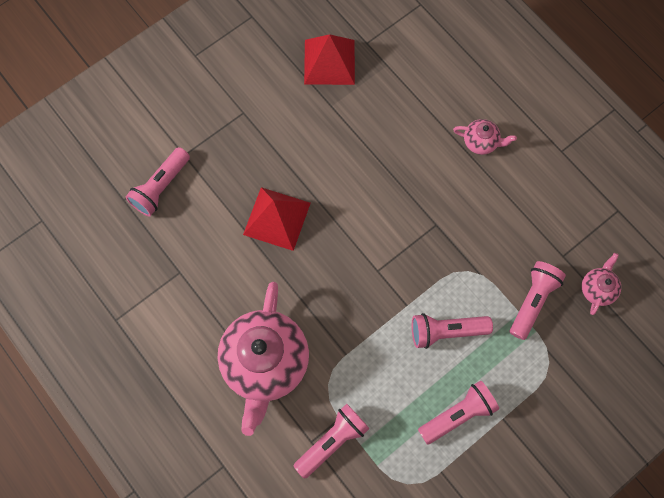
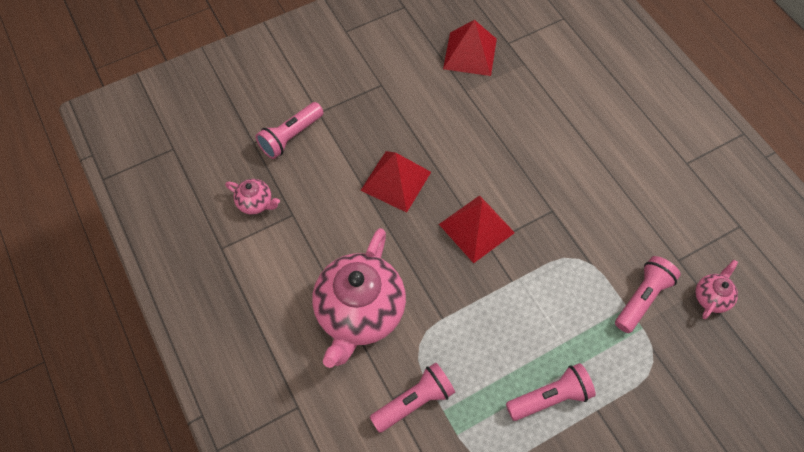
camera: 10 degrees right, 10 degrees down
pink flashlight [412,313,493,349] -> none
pink teapot [453,119,517,155] -> pink teapot moved to [225,179,280,215]
none -> red pyramid [439,195,515,263]

